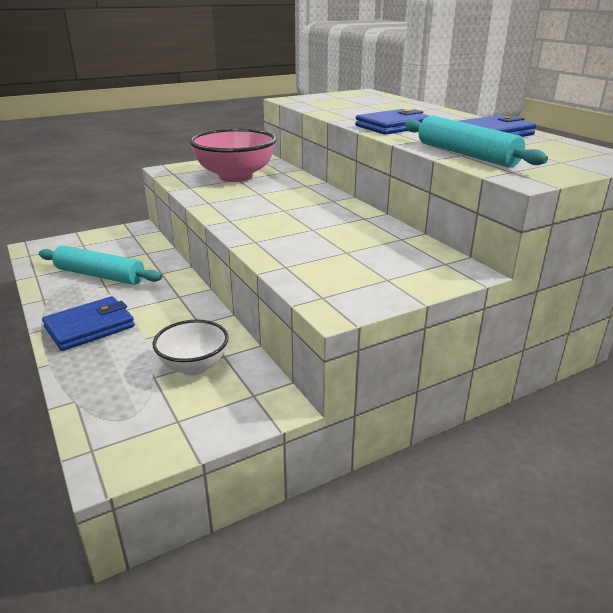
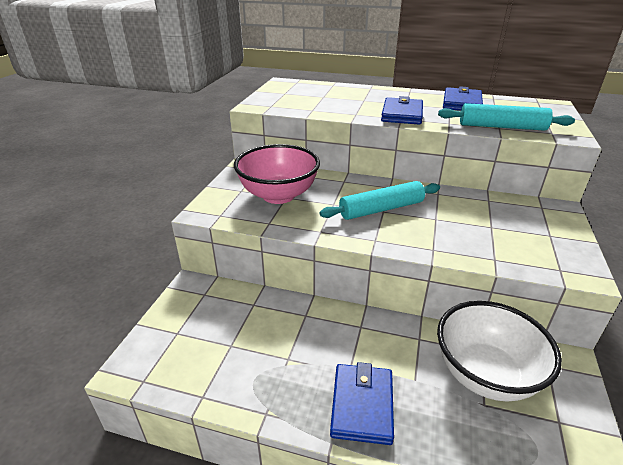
camera: 45 degrees left, 5 degrees up
turquoise rolling pin [39,246,162,285] -> turquoise rolling pin moved to [320,181,440,220]
white bowl [152,320,229,375] -> white bowl [437,301,562,402], size x1.70

